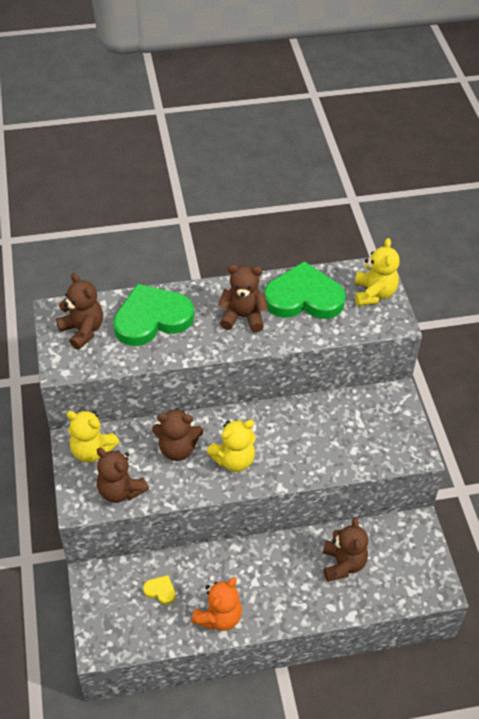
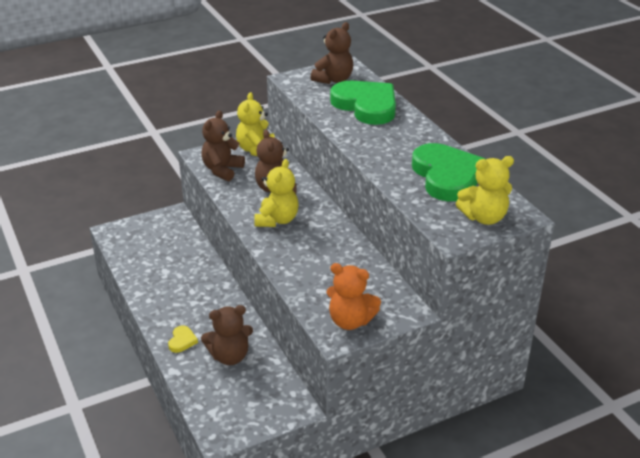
camera: 75 degrees right, 15 degrees down
yellow heart [143,575,176,605] -> yellow heart moved to [168,326,198,353]
orange teddy bear [191,577,242,631] -> orange teddy bear moved to [326,263,381,330]
yellow teddy bear [207,420,256,472] -> yellow teddy bear turned 120 degrees counterclockwise [254,159,299,227]
brown teddy bear [218,264,268,332] -> none

